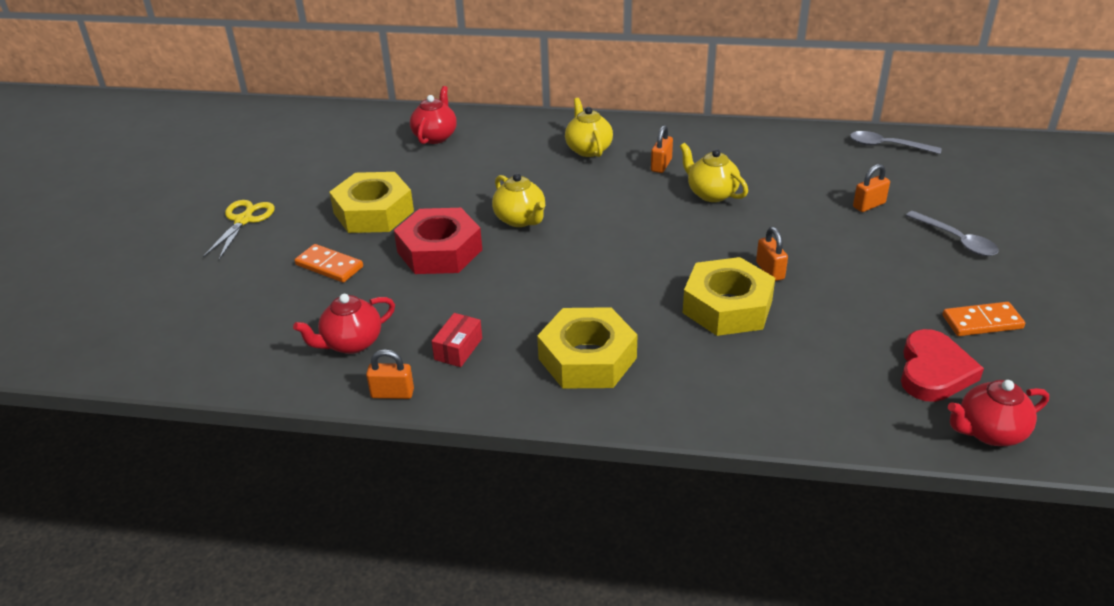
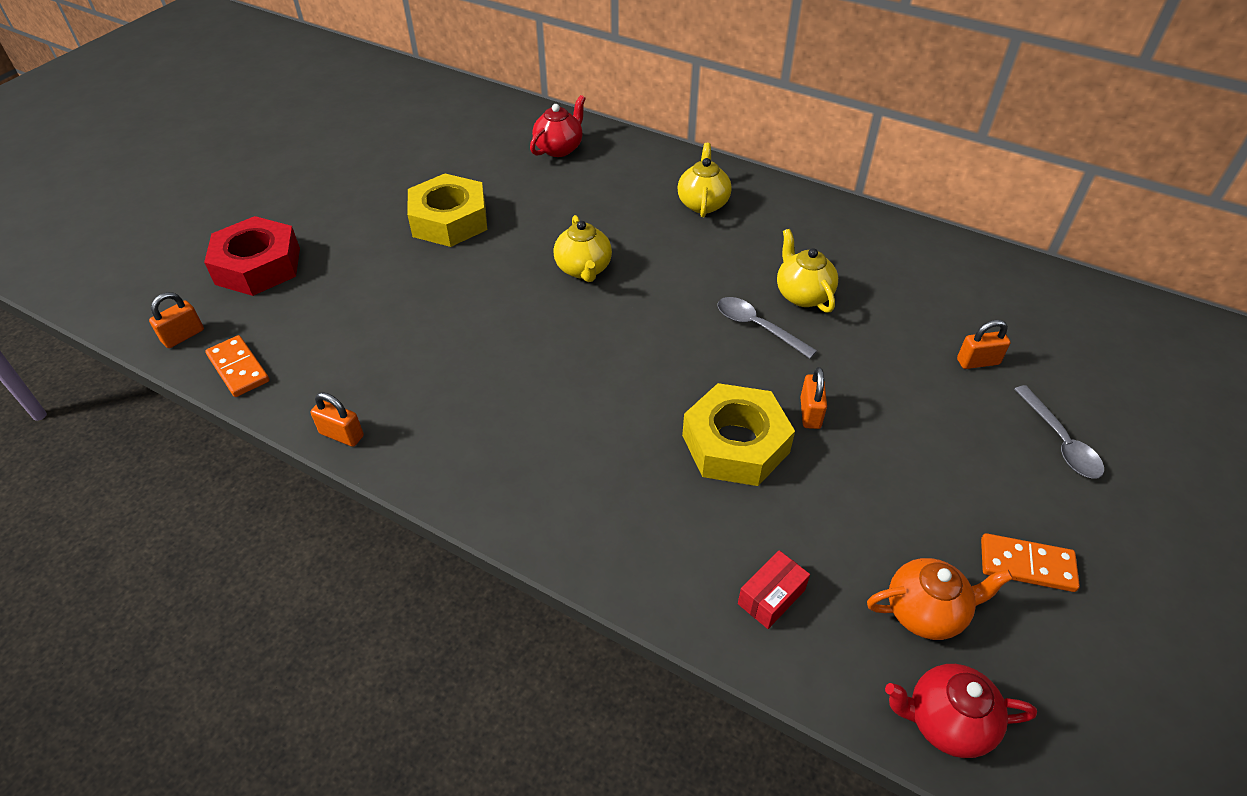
camera: 20 degrees right, 10 degrees up
yellow scissors [203,200,275,260] -> none
red teapot [293,294,395,354] -> none
orange domino [295,244,363,283] -> orange domino moved to [205,335,269,397]
red nut [394,208,482,274] -> red nut moved to [204,216,300,296]
red box [432,313,482,367] -> red box moved to [738,550,810,629]
yellow nut [537,307,638,388] -> none
orange padlock [651,125,673,173] -> orange padlock moved to [149,292,204,348]
grey spoon [850,131,941,154] -> grey spoon moved to [718,297,817,359]
red heart [901,329,984,402] -> orange teapot [867,558,1013,640]

